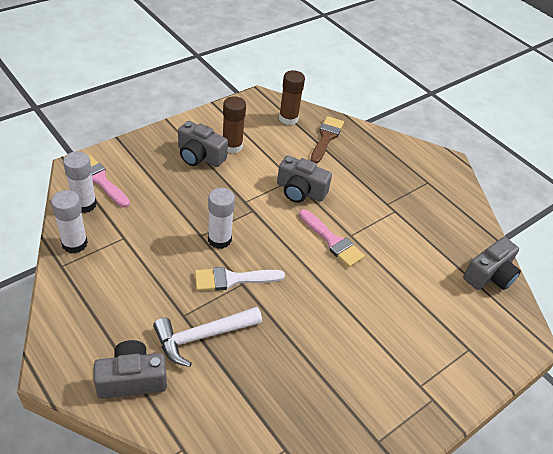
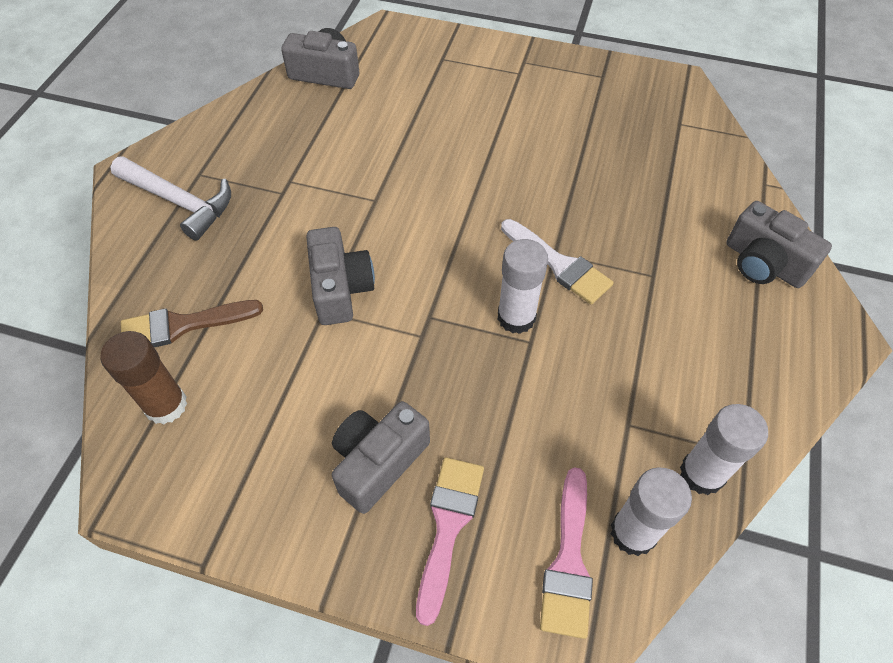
camera: 120 degrees left, 10 degrees up
white hammer [153,307,262,367] -> white hammer moved to [110,156,231,241]
grey camera [178,121,228,167] -> grey camera turned 135 degrees counterclockwise [332,401,430,514]
brown glue stick [223,96,246,153] -> none
pink brush [299,209,365,267] -> pink brush moved to [416,457,484,626]

